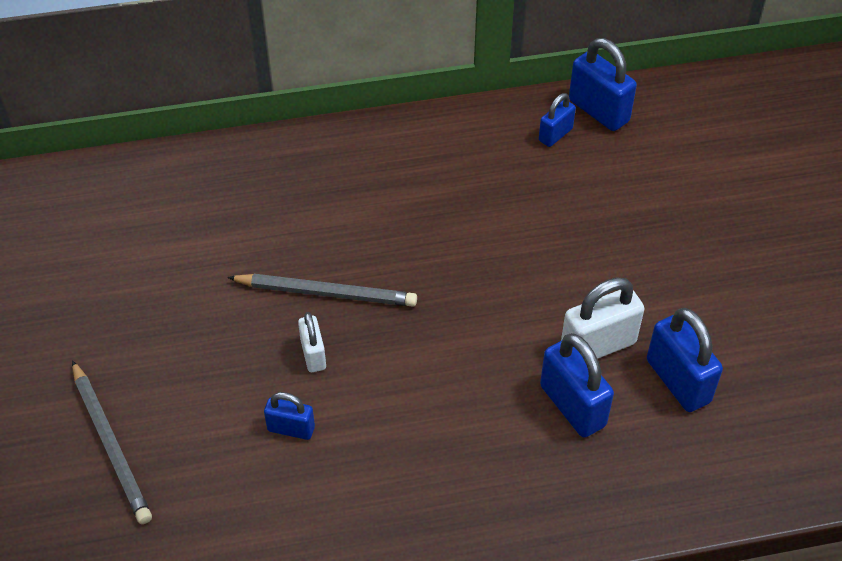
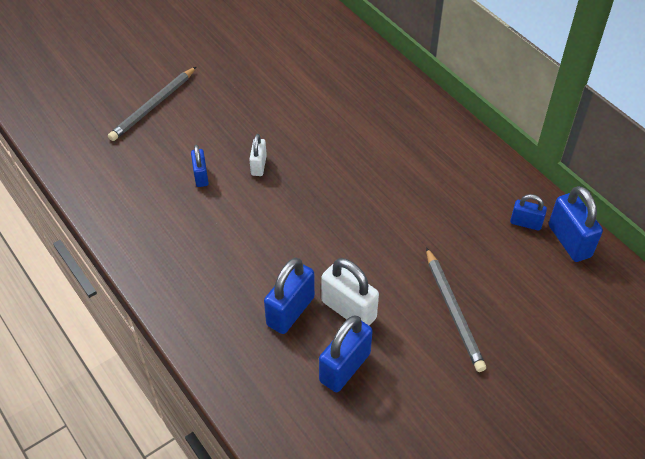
camera: 65 degrees right, 0 degrees up
grey pencil [227,274,417,307] -> grey pencil moved to [426,247,486,372]
white padlock [298,312,326,372] -> white padlock turned 45 degrees counterclockwise [249,134,267,176]
blue padlock [569,38,637,131] -> blue padlock turned 45 degrees counterclockwise [549,186,603,262]

